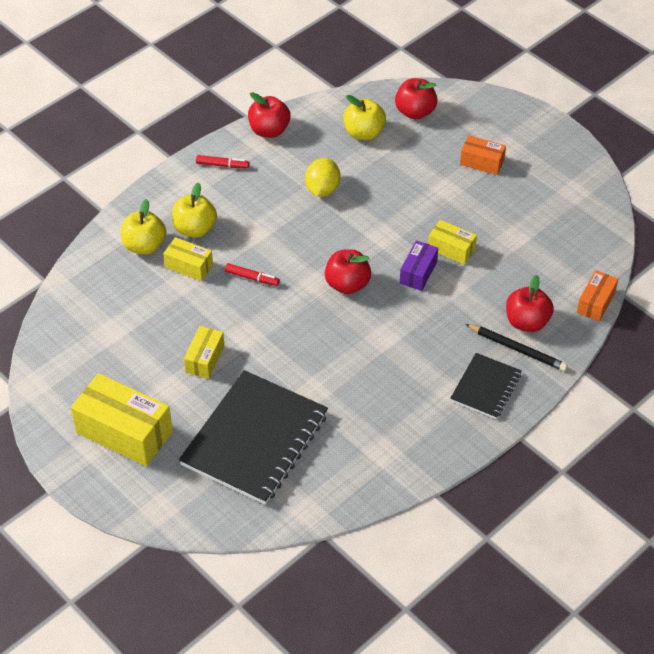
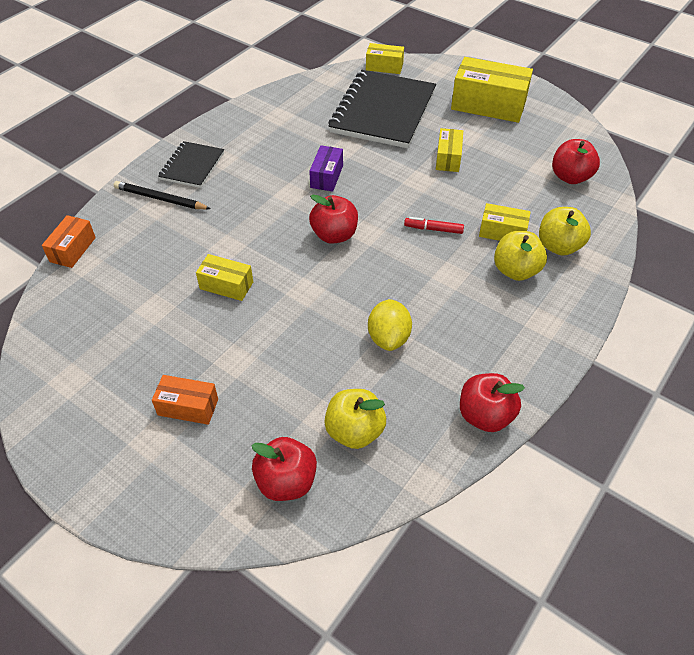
camera: 170 degrees right, 0 degrees up
red marker [196,155,249,168] -> none
purple box [400,240,438,291] -> purple box moved to [309,145,343,191]
red apple [506,275,554,332] -> red apple moved to [552,139,600,184]
none -> yellow box [366,43,404,74]

